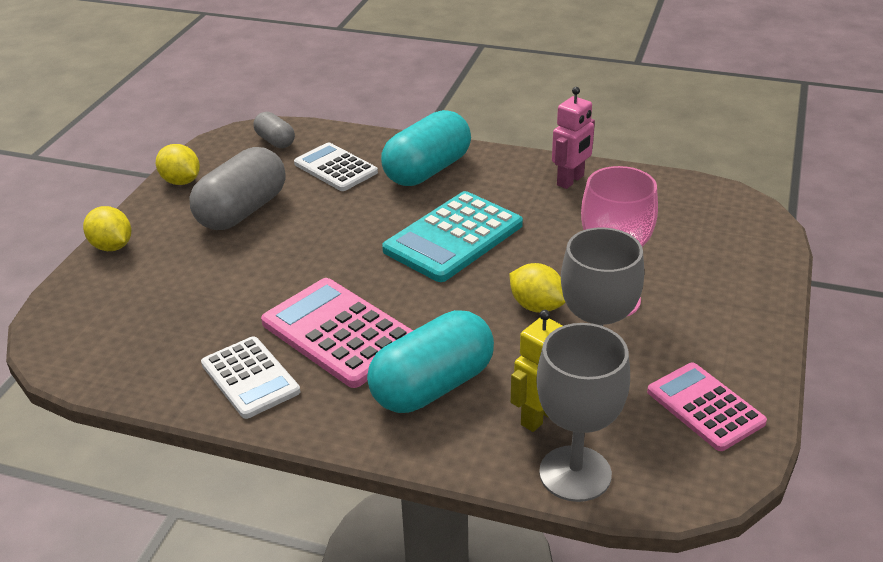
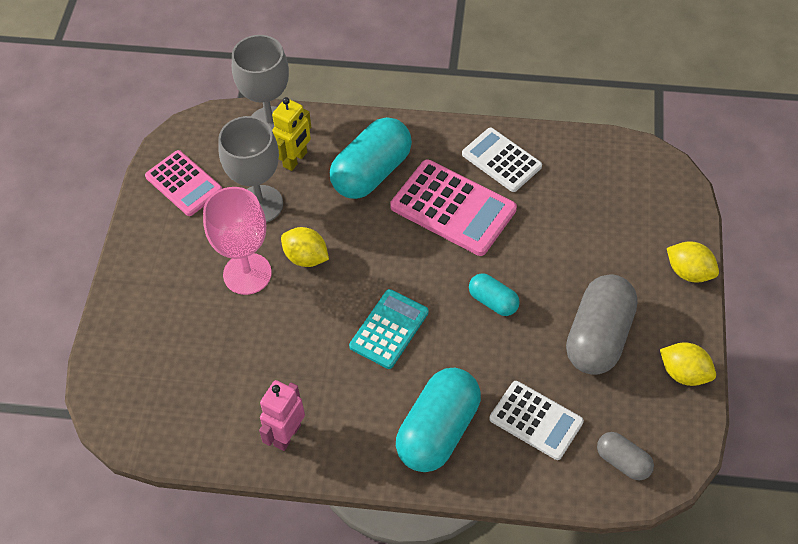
camera: 170 degrees right, 20 degrees up
turquoise calculator [382,191,523,282] -> turquoise calculator [349,289,429,369], size x0.66
none -> turquoise capsule [469,273,520,316]

